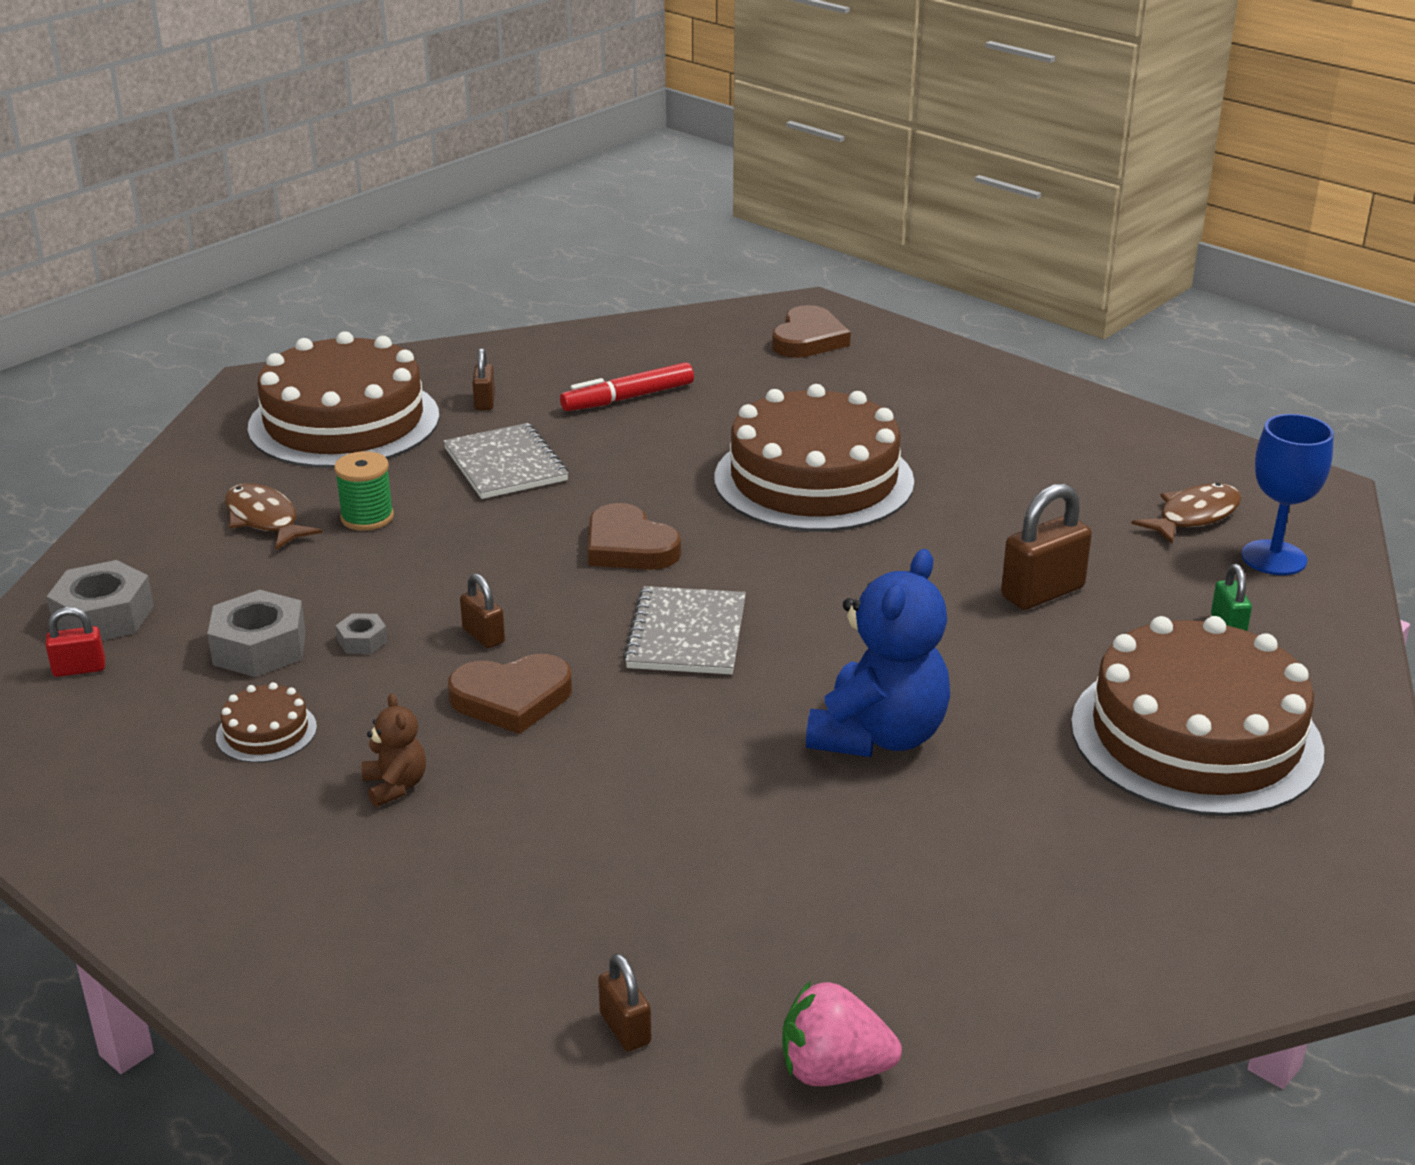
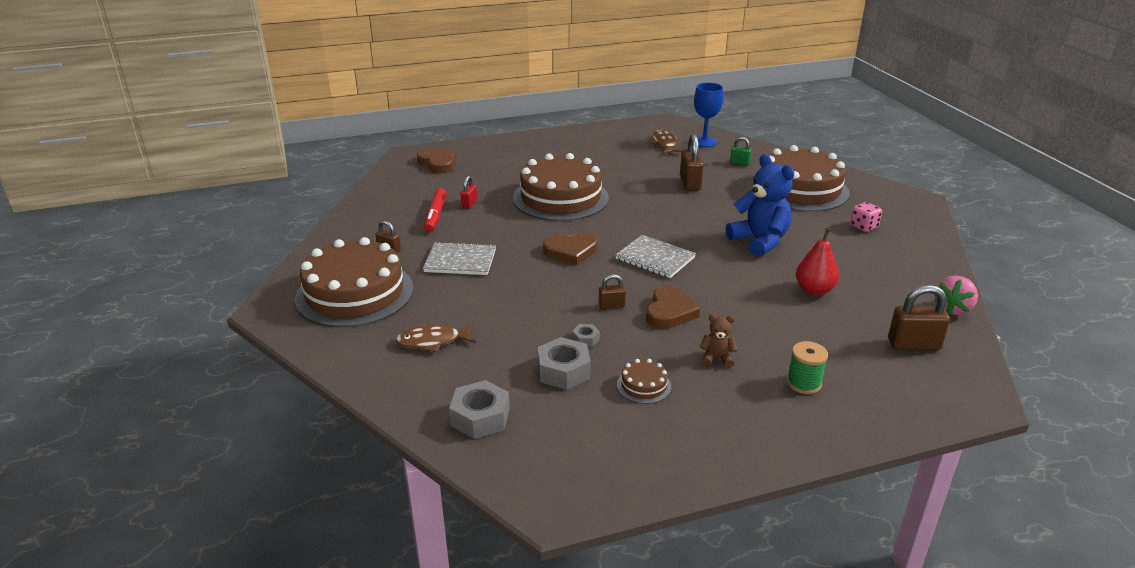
camera: 60 degrees left, 0 degrees up
red padlock [45,607,105,677] -> red padlock moved to [461,176,477,209]
green spool [334,451,394,531] -> green spool moved to [787,341,828,394]
brown padlock [598,953,651,1051] -> brown padlock [888,285,950,350], size x1.78
none -> red pear [796,228,839,296]
none -> pink dice [850,202,882,232]

